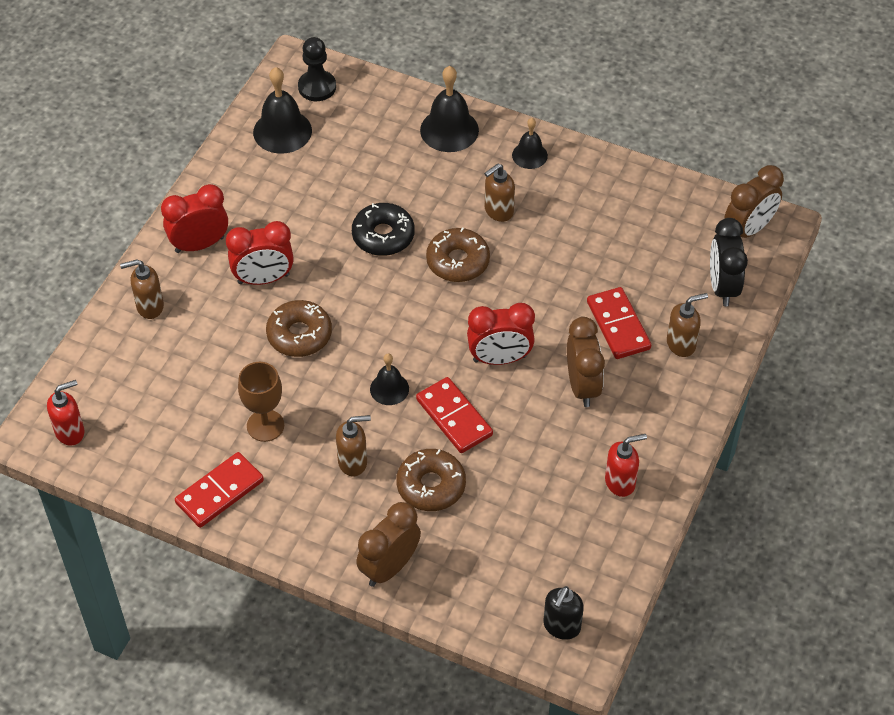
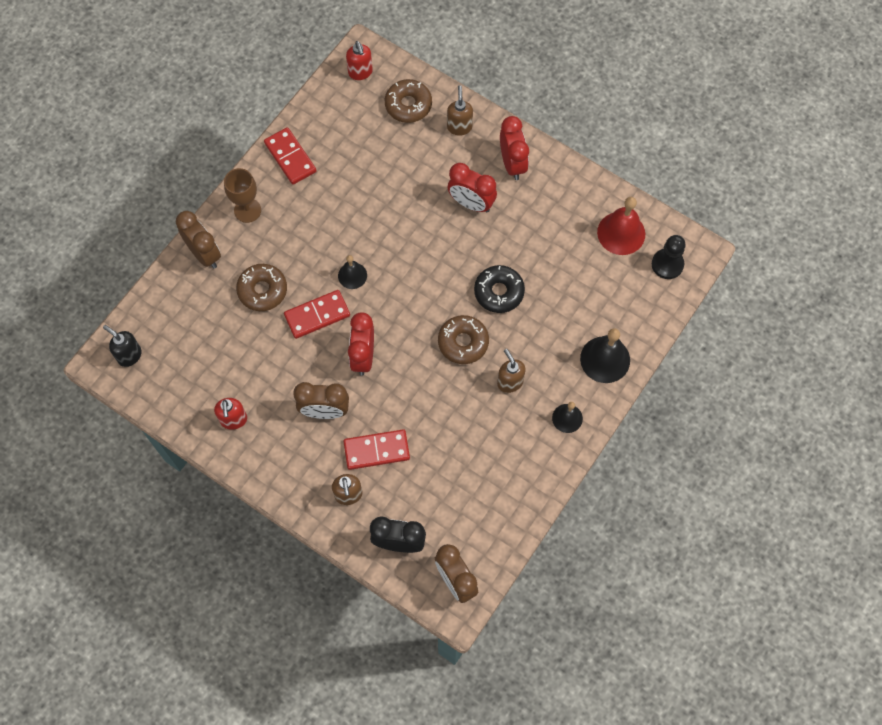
camera: 100 degrees right, 15 degrees up
red clock [226,221,294,285] -> red clock turned 60 degrees counterclockwise [447,163,497,212]
brown goblet [238,362,284,442] -> brown goblet moved to [224,168,261,223]
black bell [253,67,312,154] -> red bell [597,197,645,255]
brown donut [266,300,332,357] -> brown donut moved to [385,79,432,123]
brown soap dispenser [336,415,371,477] -> none

